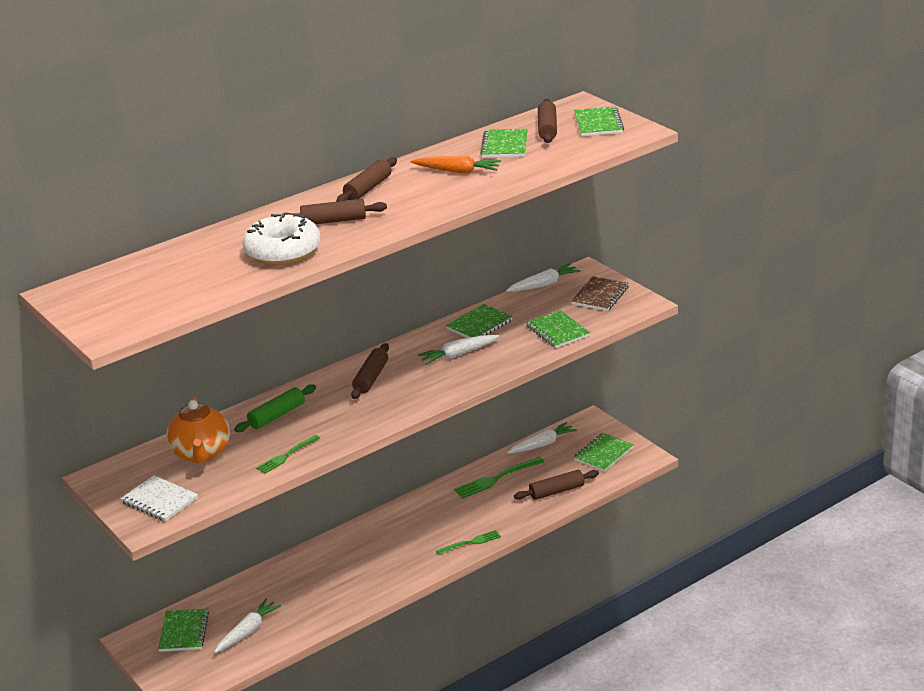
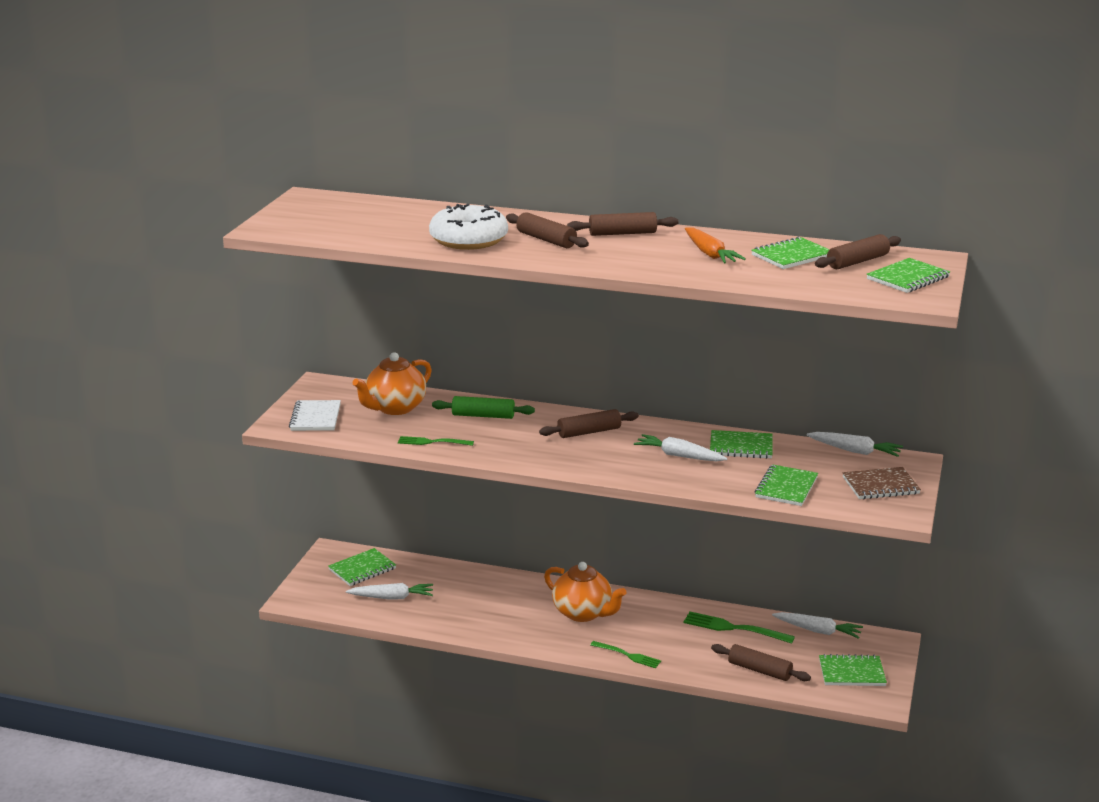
camera: 50 degrees right, 5 degrees down
none -> orange teapot [544,562,627,622]

